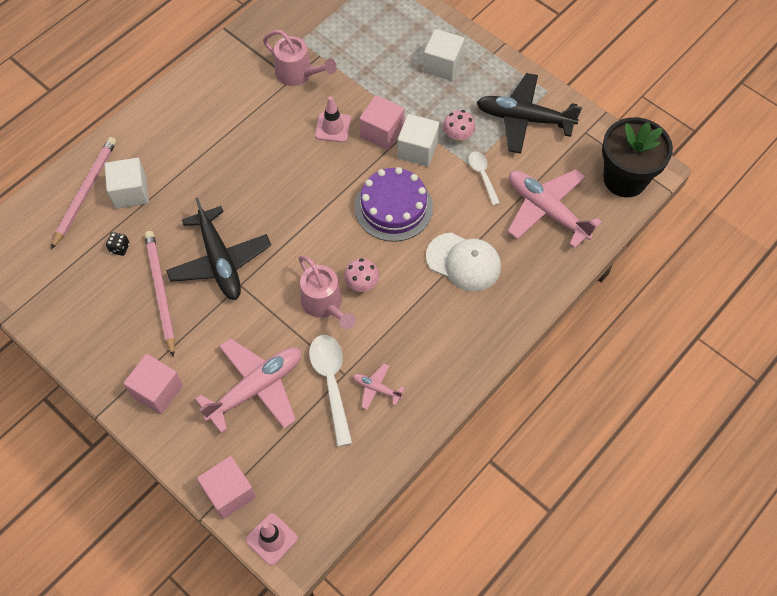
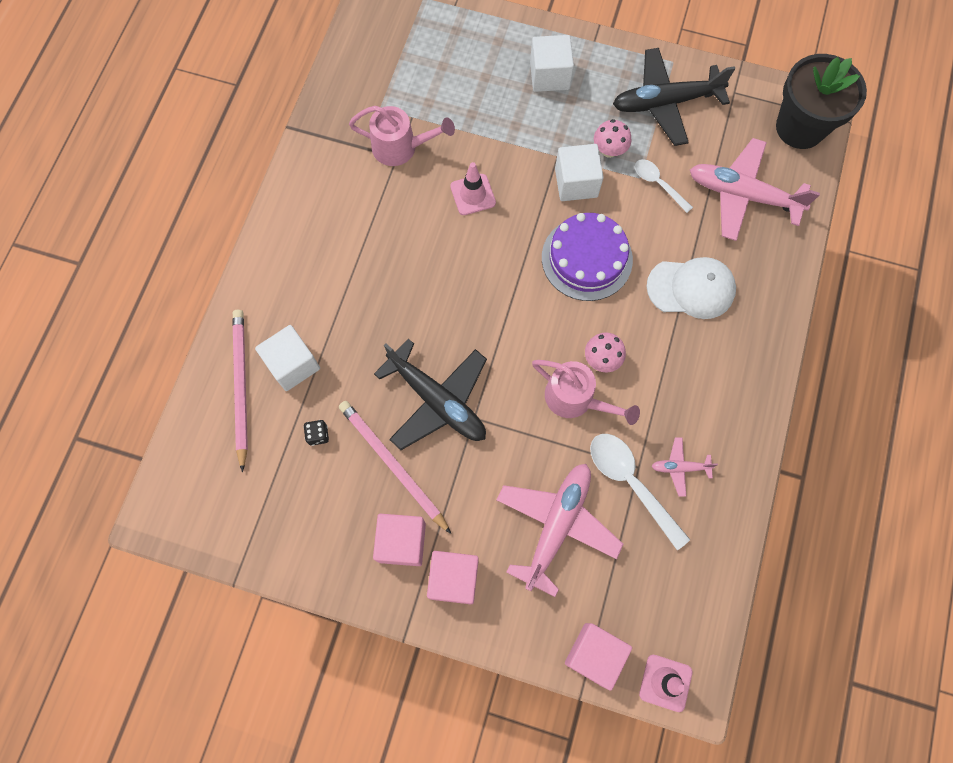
camera: 25 degrees left, 10 degrees up
pink cube [359,95,404,150] -> pink cube moved to [373,514,426,566]

